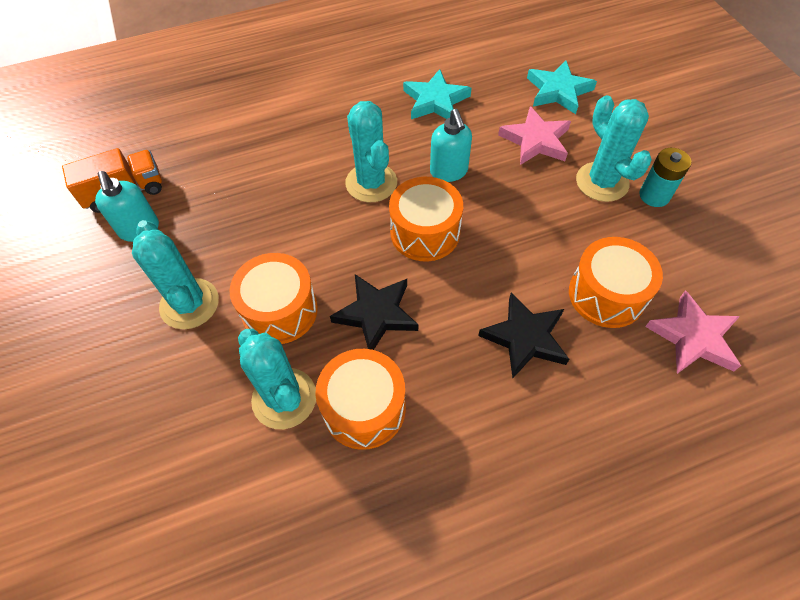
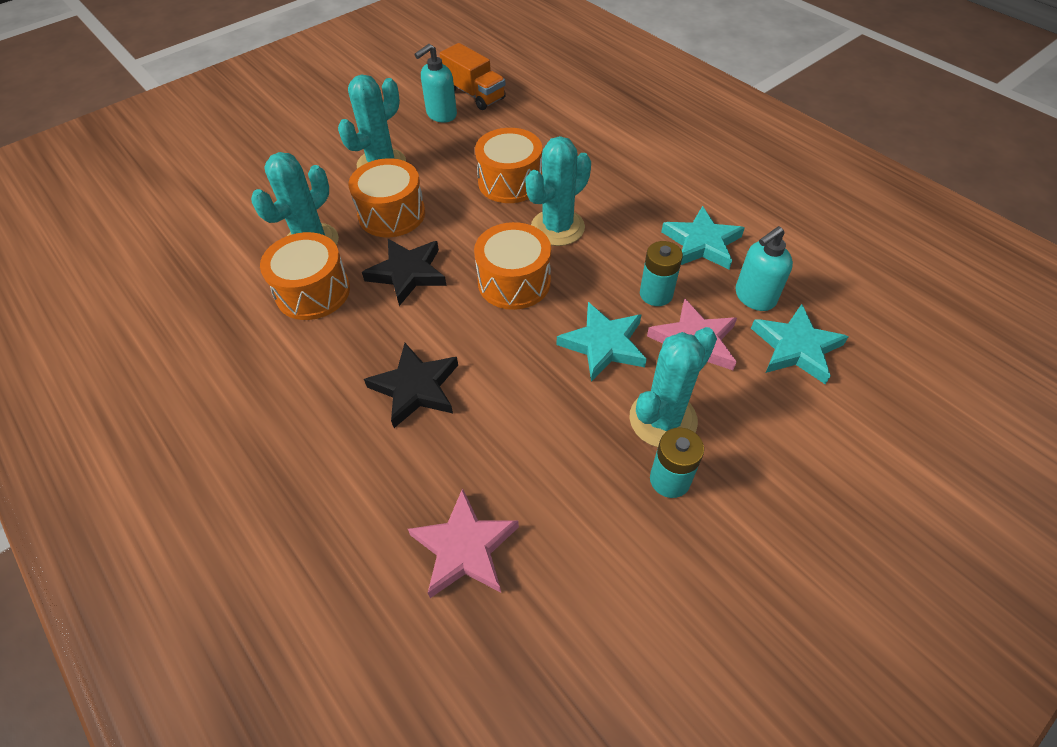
camera: 70 degrees right, 5 degrees down
turquoise soap dispenser [430,109,472,182] -> turquoise soap dispenser moved to [735,226,793,311]
orange drum [569,237,663,328] -> orange drum moved to [475,128,542,203]
none -> turquoise star [557,302,647,382]
none -> turquoise battery [640,241,683,306]

